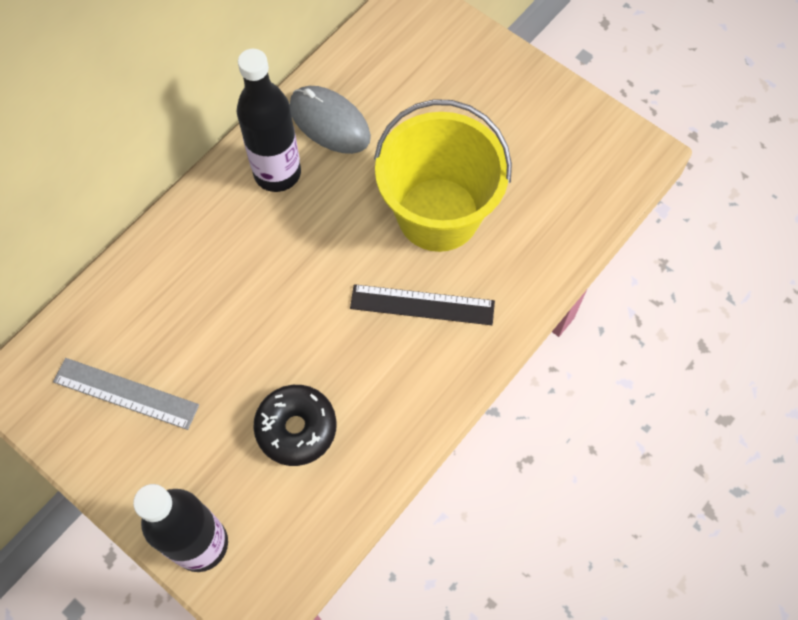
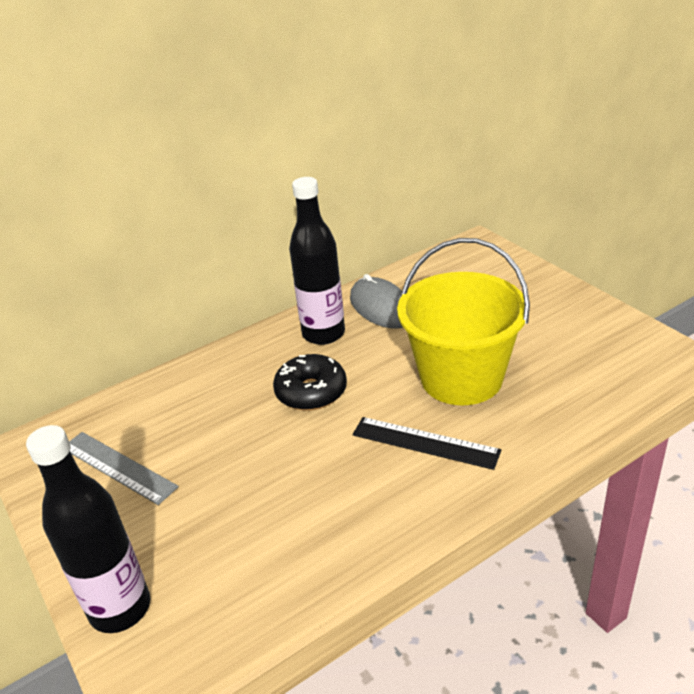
camera: 20 degrees right, 30 degrees down
black donut [253,385,337,466] -> black donut moved to [273,354,347,411]

